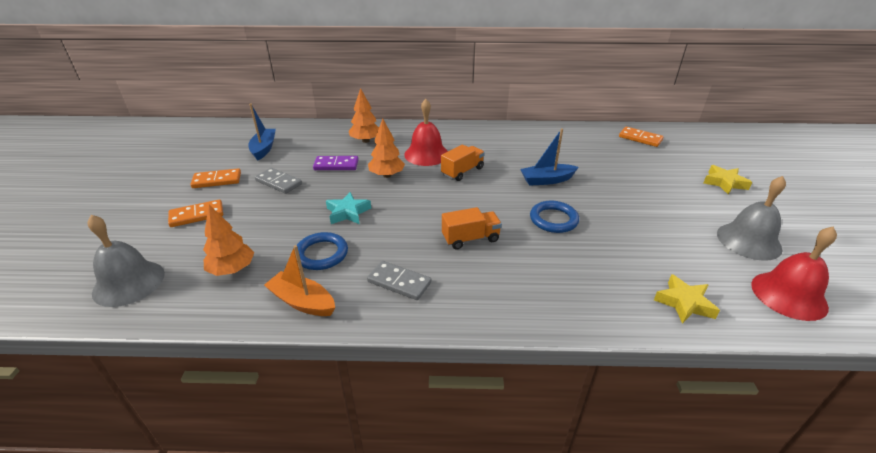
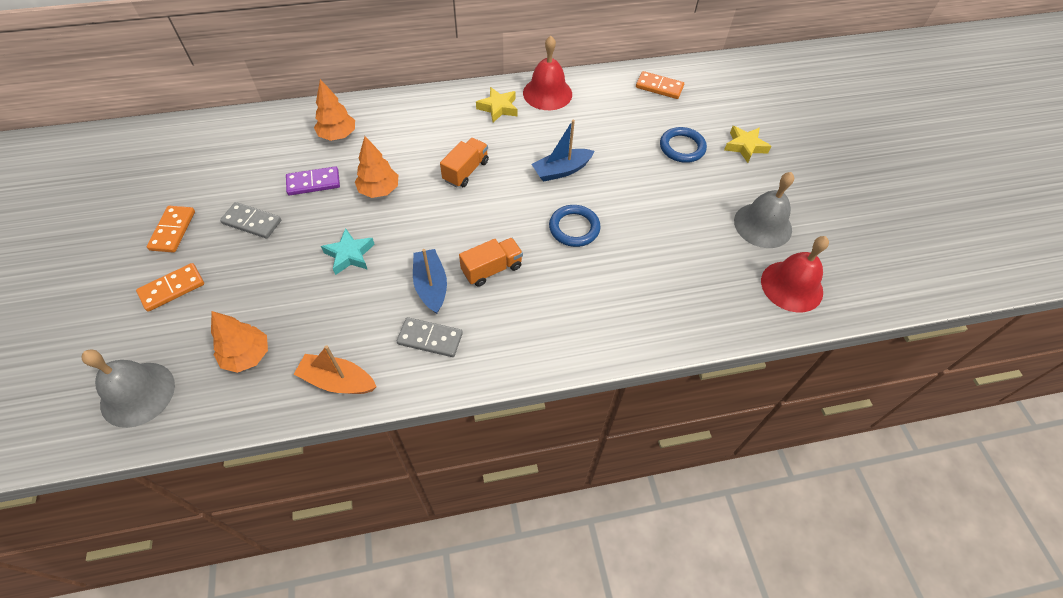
camera: 15 degrees left, 20 degrees up
orange domino [190,168,241,188] -> orange domino turned 60 degrees counterclockwise [147,206,195,253]
blue boat [248,104,276,161] -> blue boat moved to [413,249,447,314]
blue ring [297,232,348,270] -> blue ring moved to [660,127,707,163]
red bell [404,99,448,166] -> red bell moved to [523,36,572,110]
yellow star [654,274,720,324] -> yellow star moved to [476,87,517,122]

